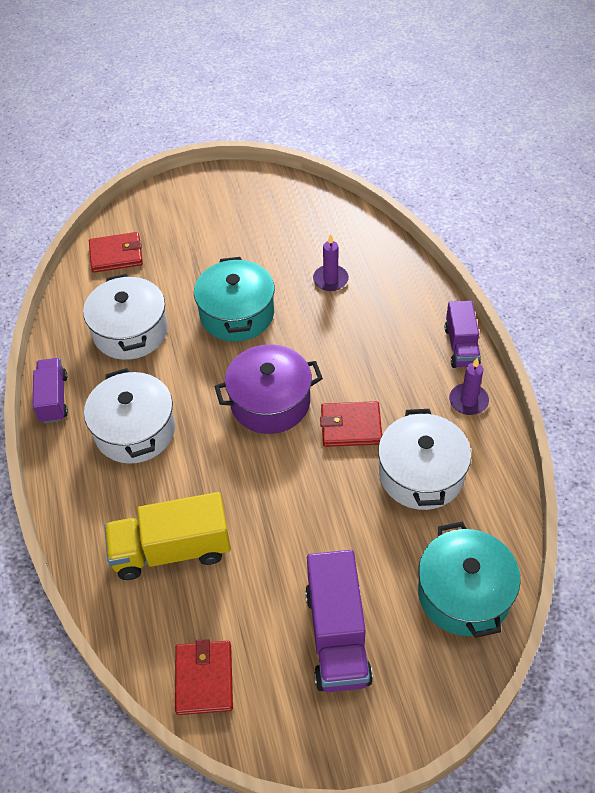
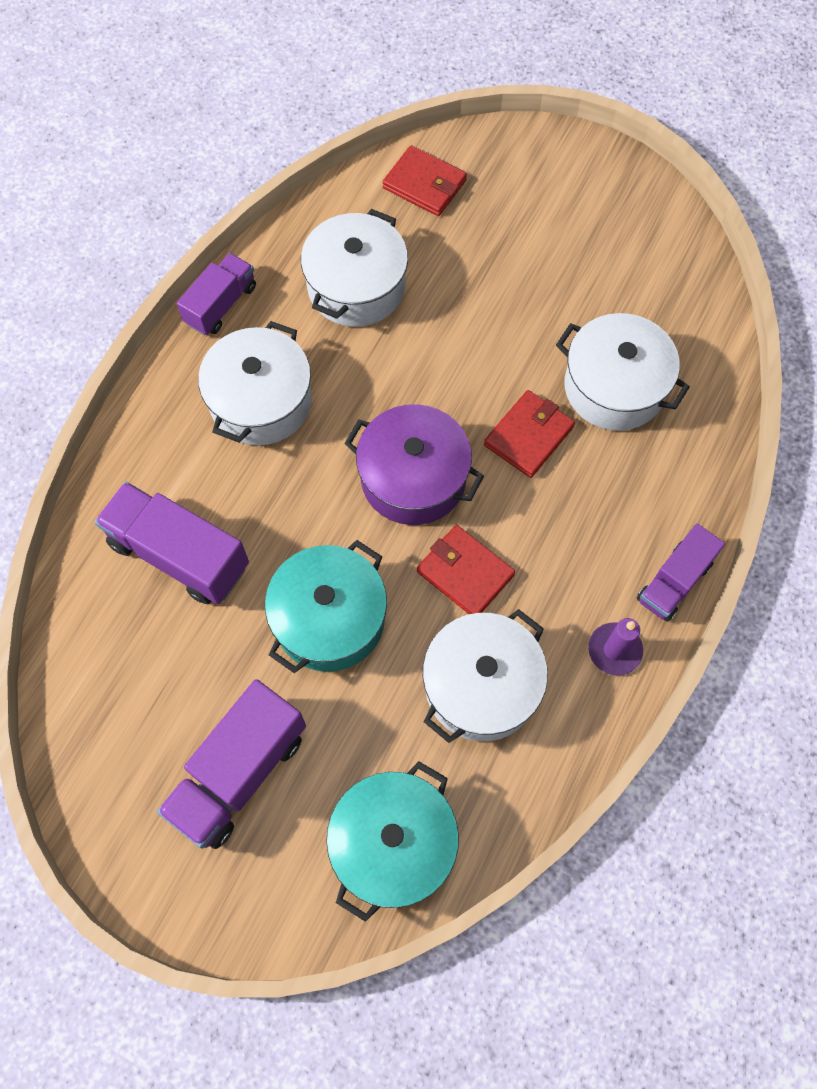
camera: 40 degrees right, 15 degrees up
yellow truck [104,492,231,580] -> purple truck [95,482,249,604]
red wallet [175,639,233,715] -> red wallet moved to [484,390,575,478]
turquoise pot [194,257,275,342] -> turquoise pot moved to [265,540,387,673]
purple candle [313,234,349,291] -> white pot [556,313,690,431]

